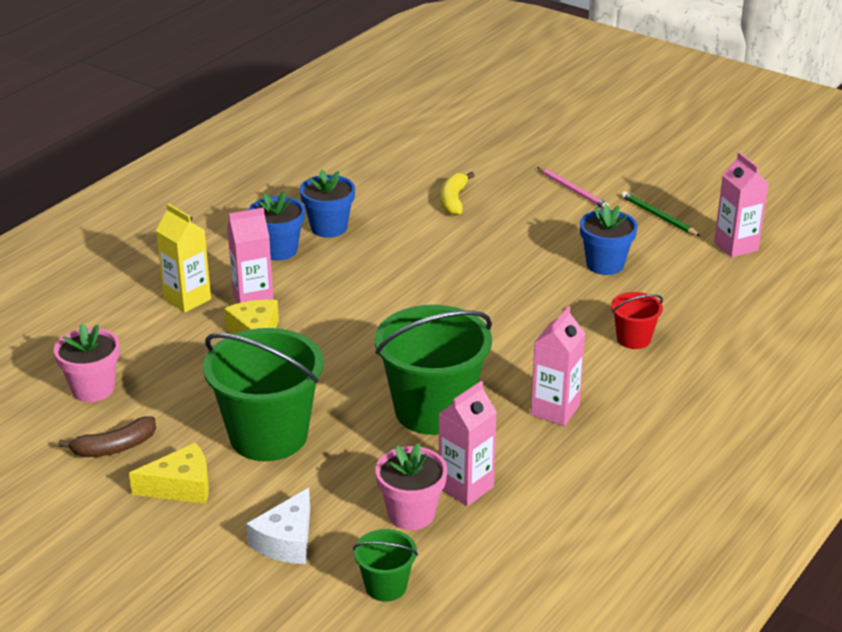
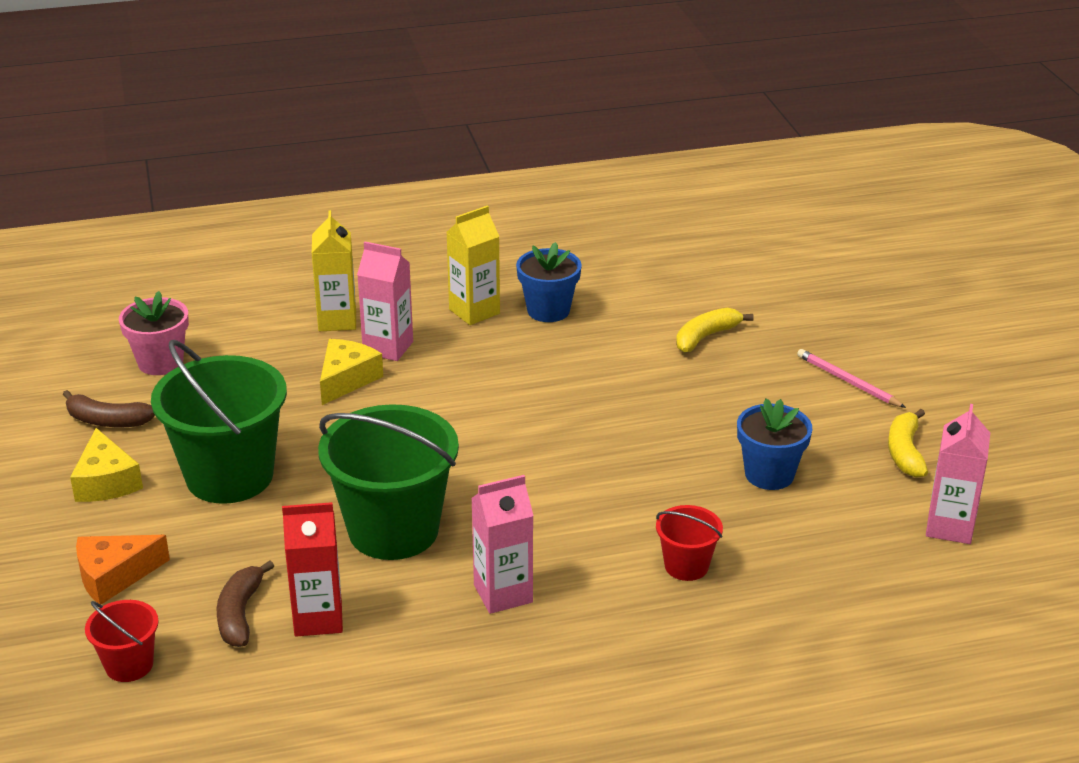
camera: 40 degrees right, 0 degrees up
yellow cheese [129,443,209,504] -> yellow cheese turned 45 degrees clockwise [70,428,143,502]
white cheese [246,488,310,564] -> orange cheese [76,535,170,605]
blue flower pot [248,191,305,261] -> yellow carton [446,205,500,325]
green bucket [353,529,418,602] -> red bucket [85,600,159,682]
pink flower pot [375,443,447,530] -> brown banana [217,560,274,647]
pink carton [438,381,497,506] -> red carton [282,502,343,637]
pink pencil [537,167,609,208] -> pink pencil turned 135 degrees clockwise [797,349,906,408]
green pencil [621,191,701,236] -> yellow banana [888,409,928,478]

